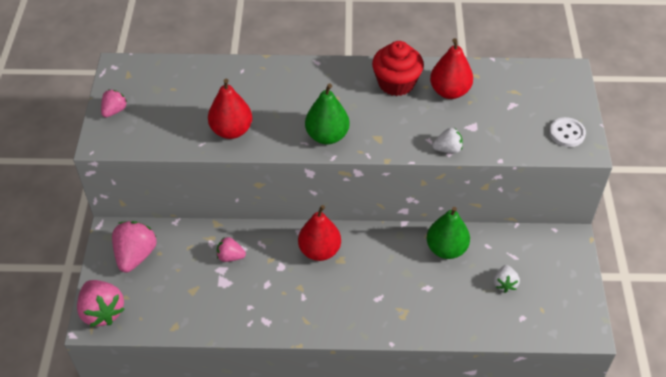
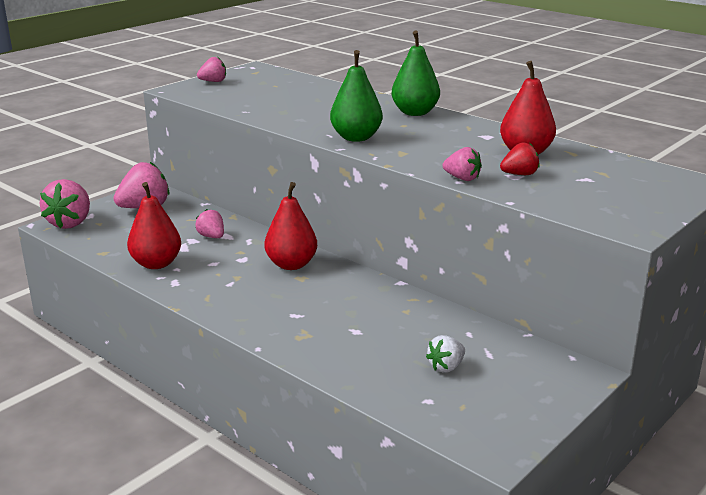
camera: 40 degrees right, 25 degrees down
red pear [208,79,252,139] -> red pear moved to [127,182,181,269]
red cupcake [372,41,424,96] -> none
green pear [427,207,470,259] -> green pear moved to [392,31,440,116]
white strawberry [432,128,463,153] -> pink strawberry [443,147,482,181]
white button [549,117,586,147] -> none
none -> red strawberry [500,142,540,175]

